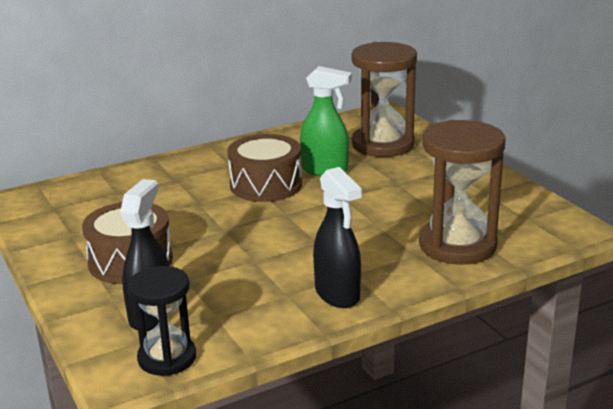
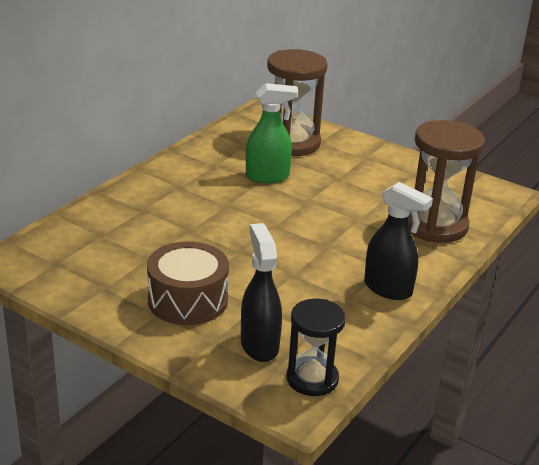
camera: 30 degrees left, 5 degrees up
brown drum [227,134,302,202] -> none

